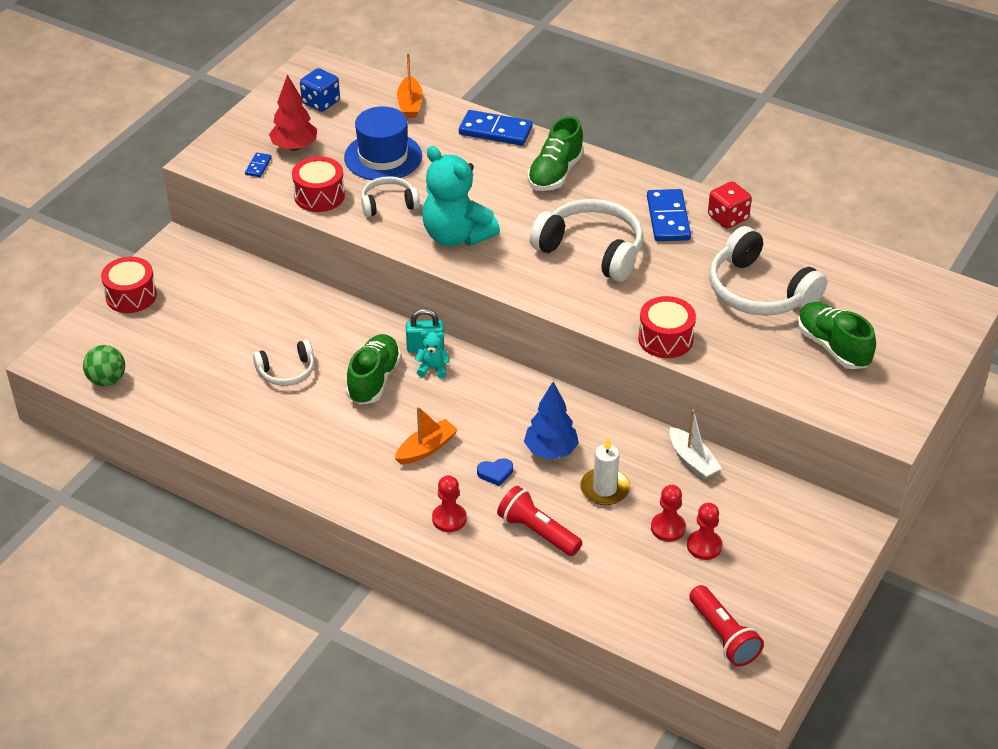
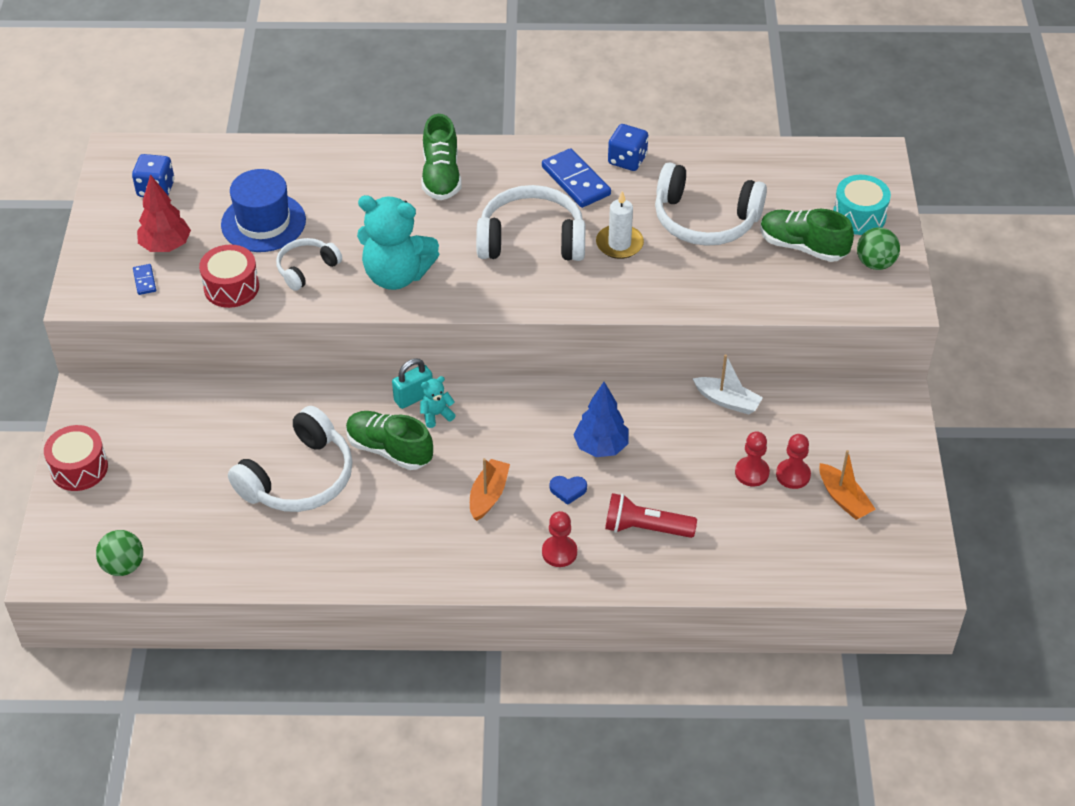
camera: 30 degrees left, 5 degrees up
white headphones [253,340,314,386] -> white headphones [228,406,353,512], size x1.80
green shoe [346,334,401,405] -> green shoe turned 45 degrees counterclockwise [346,411,433,470]
orange boat [397,53,423,118] -> orange boat moved to [819,450,876,520]
blue domino [459,110,533,146] -> none
blue heart [477,458,513,486] -> blue heart turned 45 degrees clockwise [550,476,587,505]
white candle [580,437,630,505] -> white candle moved to [596,191,644,259]
red drum [638,296,696,358] -> none
red flashlight [689,585,764,667] -> none
red dice [708,181,752,229] -> blue dice [608,124,648,171]
none -> turquoise drum [833,175,891,235]
none -> green ball [857,227,900,270]

